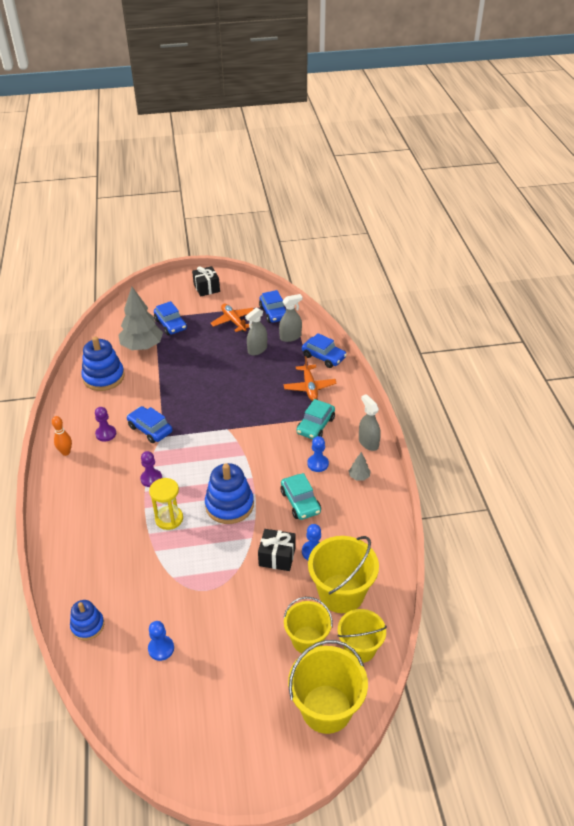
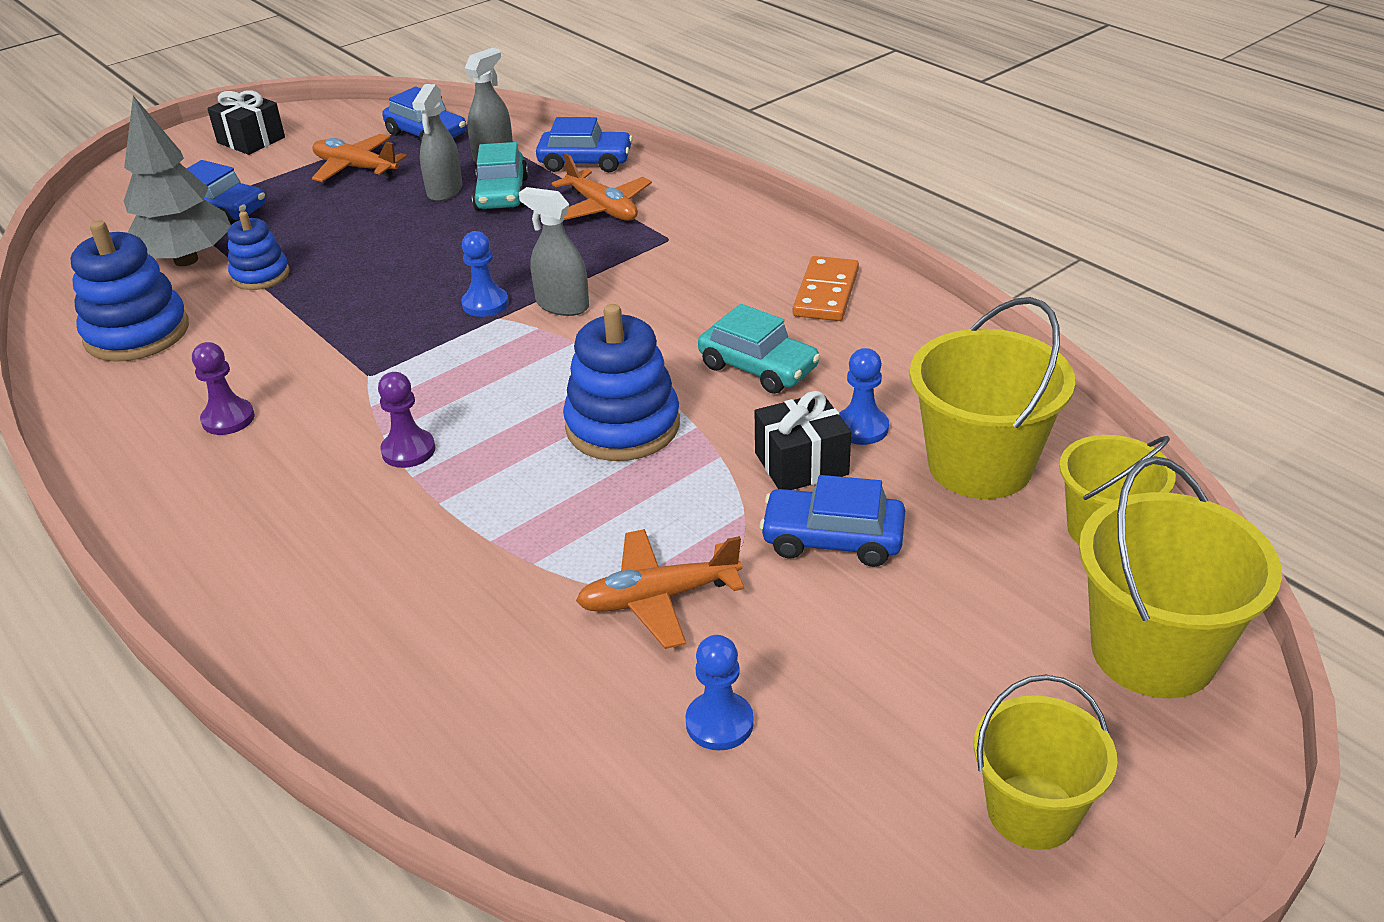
camera: 30 degrees left, 5 degrees down
orange bowling pin [52,416,72,456] -> none
blue stacking toy [70,600,104,640] -> blue stacking toy moved to [228,211,289,290]
blue car [127,406,173,443] -> blue car moved to [760,475,905,567]
yellow hourglass [149,478,183,530] -> none
yellow bucket [284,597,333,653] -> yellow bucket moved to [974,675,1118,850]
turquoise car [297,399,335,439] -> turquoise car moved to [472,142,529,211]
blue pawn [308,436,329,472] -> blue pawn moved to [462,231,508,317]
grey tree [349,452,371,481] -> orange domino [793,256,859,321]
grey spray bottle [359,394,381,451] -> grey spray bottle moved to [519,187,589,316]
none -> orange plane [576,529,744,649]

